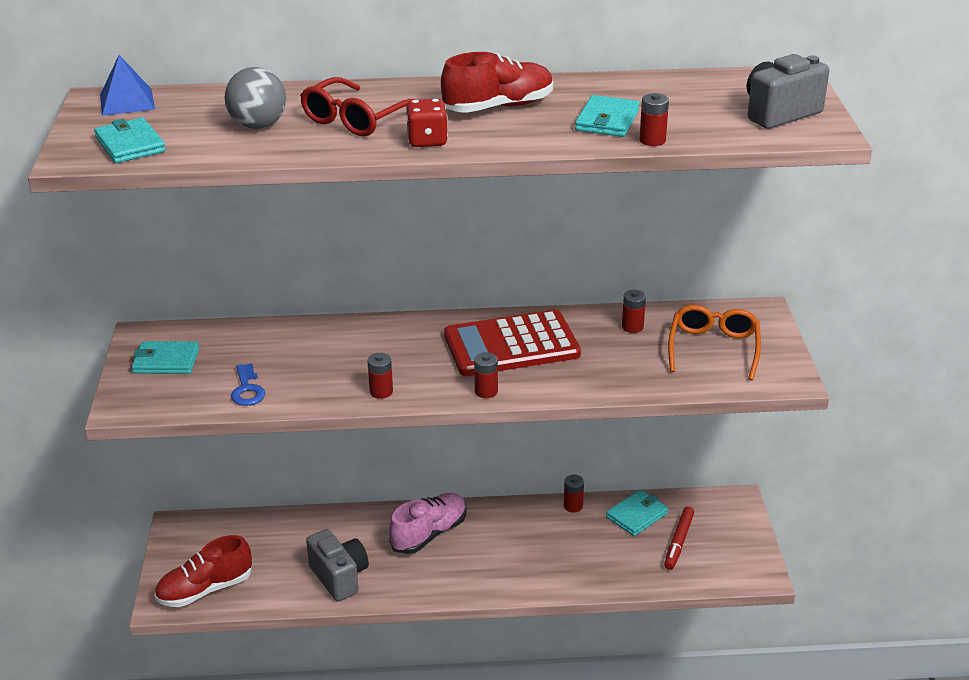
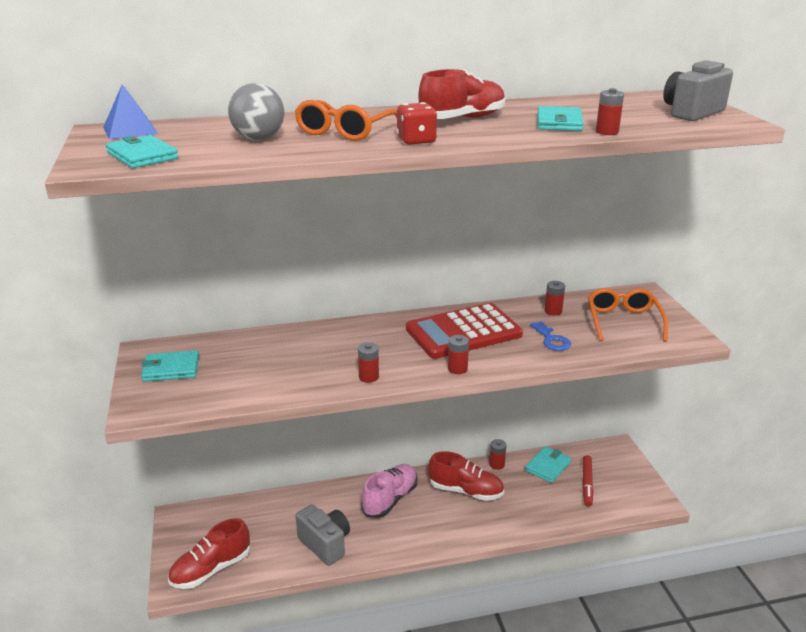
camera: 10 degrees left, 5 degrees down
blue key [231,363,265,406] -> blue key moved to [530,321,571,351]
red glasses [300,77,417,137] -> orange glasses [295,100,397,141]
none -> red shoe [428,451,504,501]

